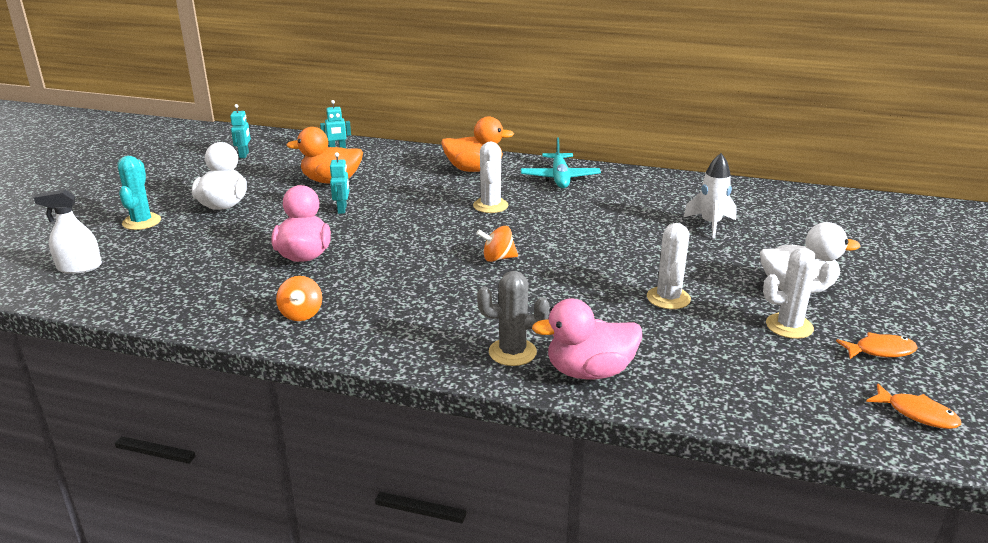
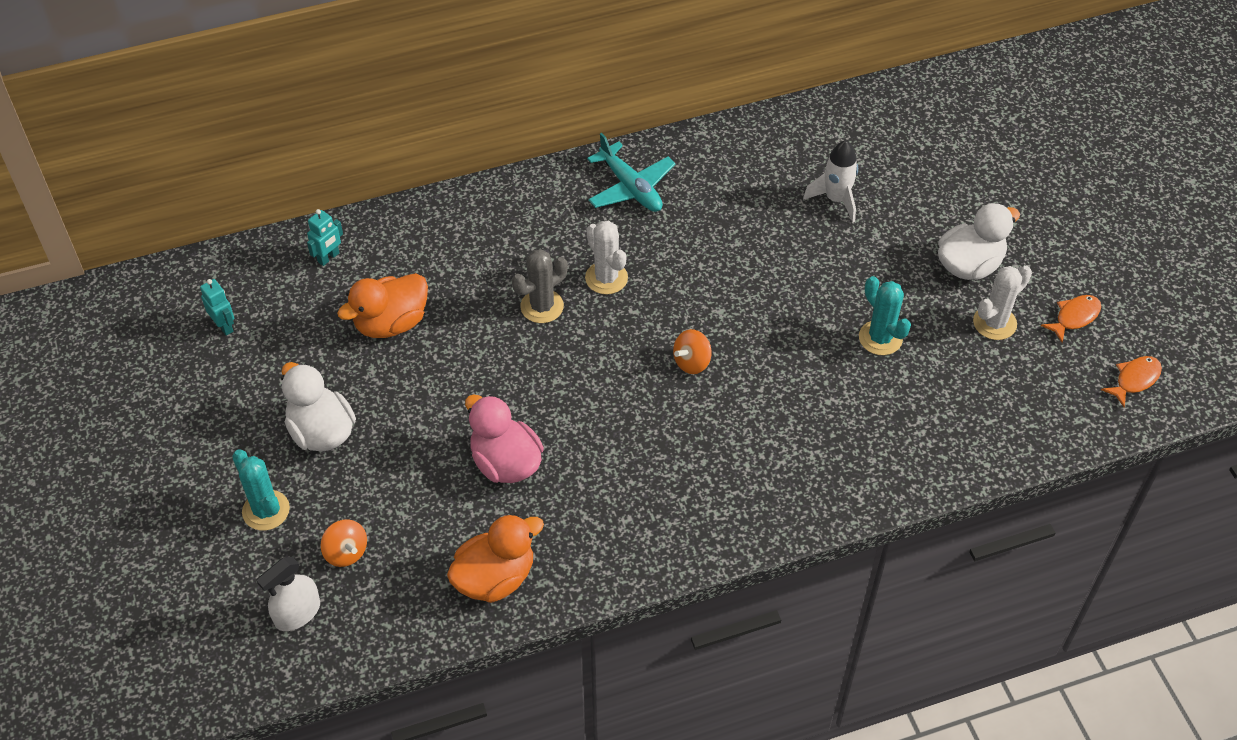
camera: 35 degrees left, 25 degrees up
orange spinning top [276,276,322,321] -> orange spinning top moved to [321,519,367,567]
turquoise robot [330,152,349,214] -> none
orange duck [441,117,514,172] -> orange duck moved to [447,514,544,603]
grey cactus [477,271,550,366] -> grey cactus moved to [512,249,568,323]
pink duck [532,299,642,380] -> none
white cactus [647,223,691,309] -> turquoise cactus [859,276,911,355]
orange fish [866,384,961,429] -> orange fish turned 45 degrees counterclockwise [1101,356,1162,407]

